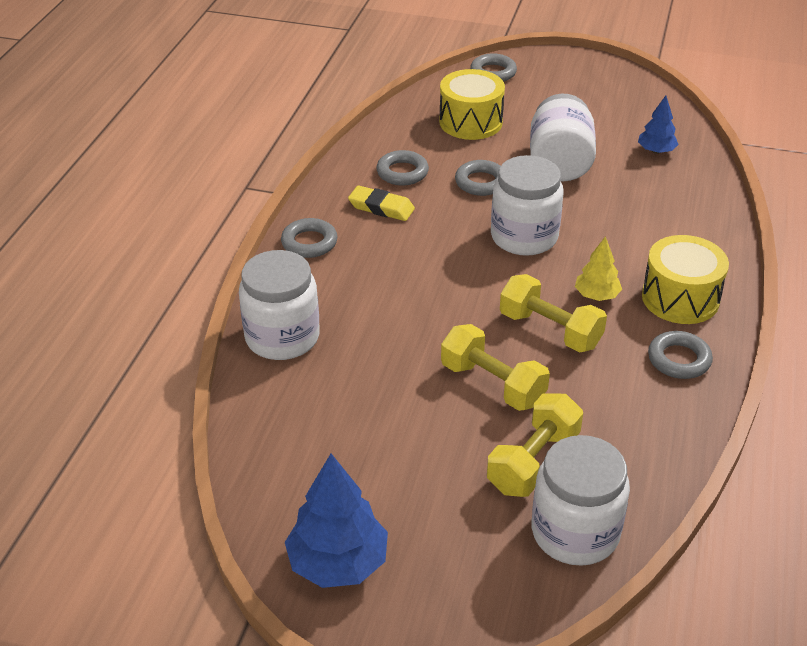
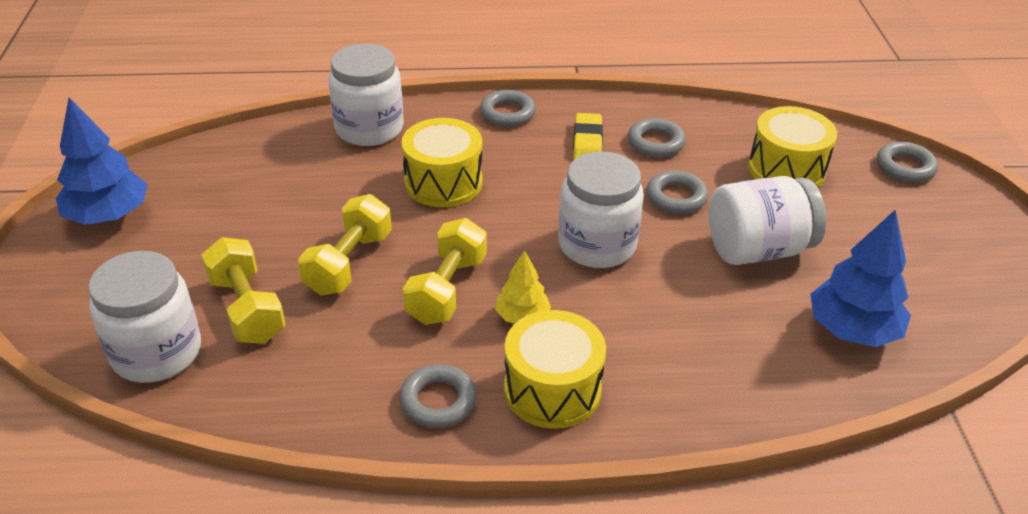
camera: 70 degrees right, 0 degrees up
yellow dumbbell [487,393,583,497] -> yellow dumbbell turned 45 degrees clockwise [201,237,286,344]
blue tree [638,96,679,154] -> blue tree [810,210,911,347], size x1.74
none -> yellow drum [401,118,482,207]

